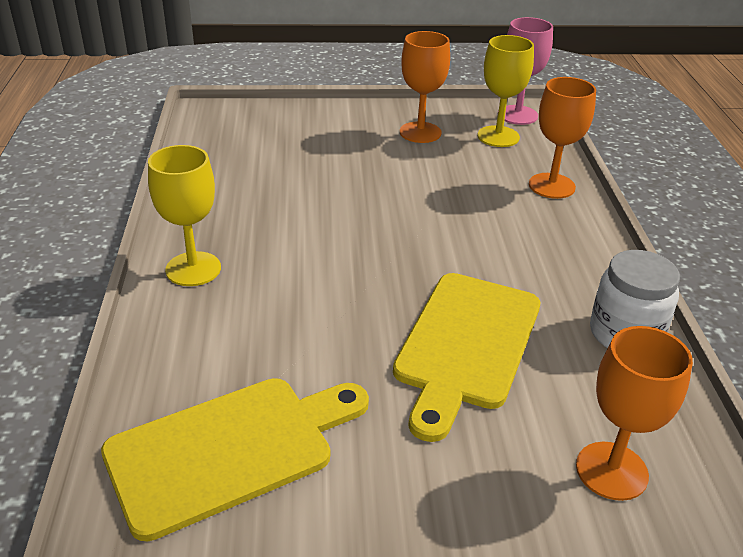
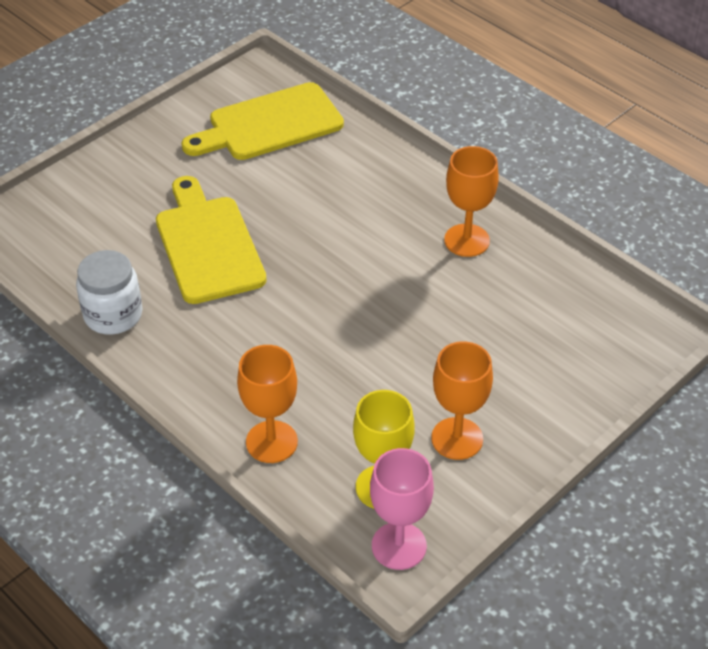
camera: 140 degrees right, 10 degrees up
yellow cutting board [101,378,369,541] -> yellow cutting board turned 45 degrees clockwise [181,82,344,160]
yellow goblet [148,145,221,286] -> none
orange goblet [576,326,693,501] -> orange goblet moved to [444,146,499,257]

